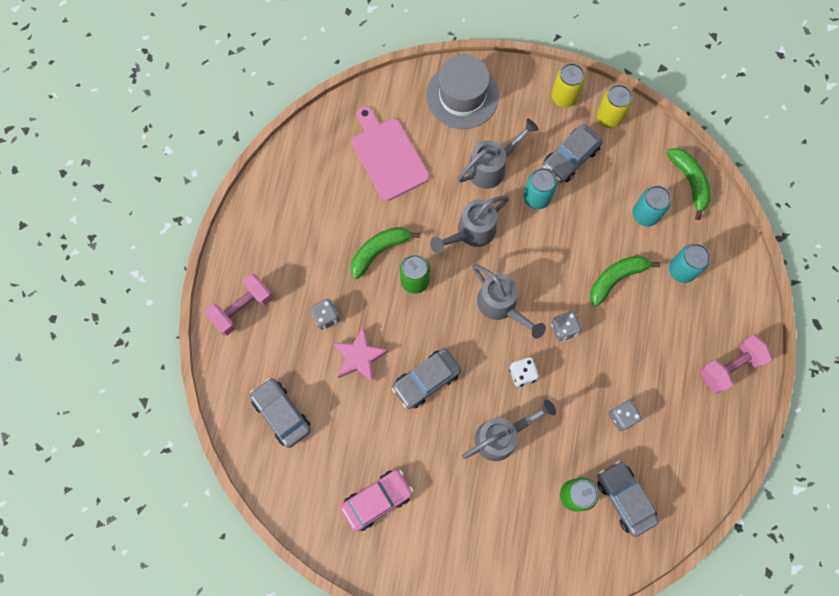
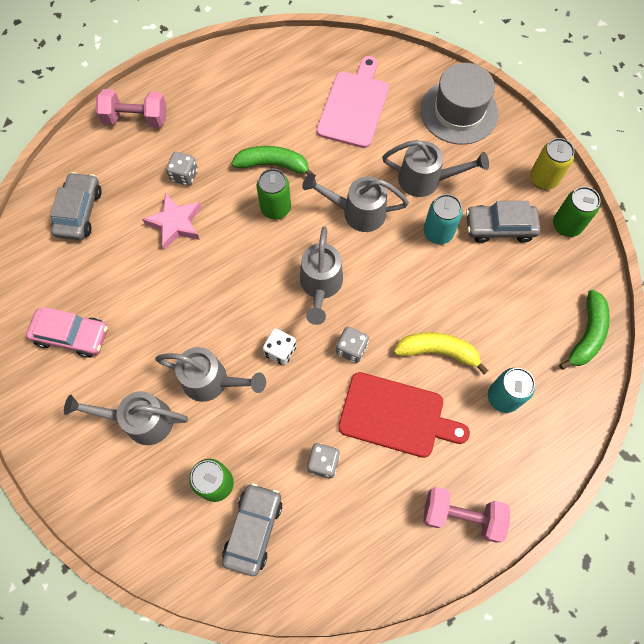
camera: 45 degrees right, 5 degrees down
grey car [392,349,461,409] -> none
green banana [590,255,661,306] -> yellow banana [394,332,488,374]
yellow can [597,84,633,128] -> green can [553,187,600,237]
turquoise can [632,186,671,227] -> none
none -> grey watering can [64,391,188,445]
none -> red cutting board [338,372,470,458]

